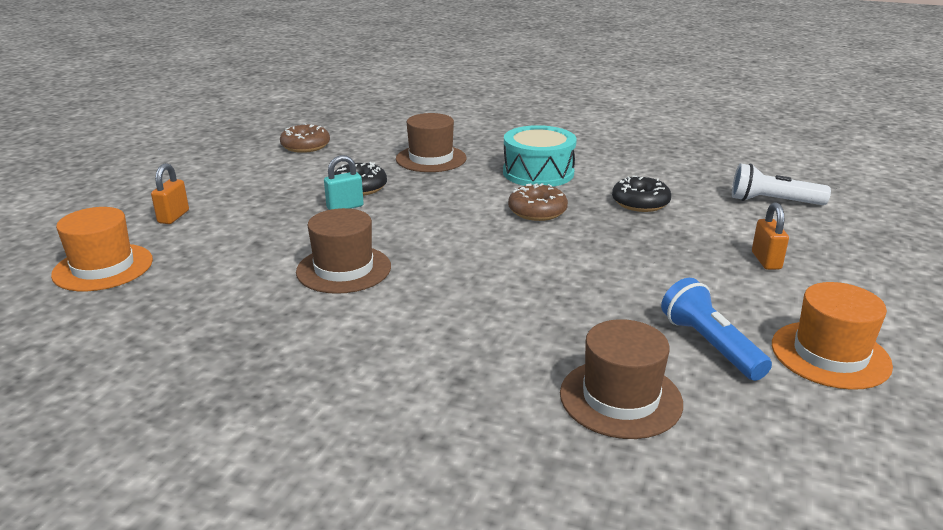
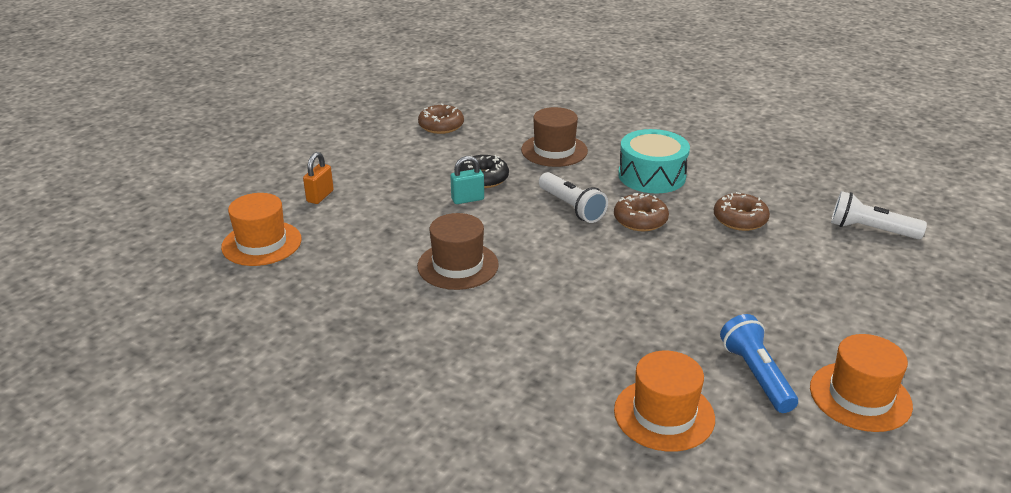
camera: 10 degrees right, 5 degrees up
brown hat [560,319,683,439] -> orange hat [614,351,715,452]
black donut [612,175,671,212] -> brown donut [714,192,770,231]
orange padlock [752,202,789,270] -> none
none -> white flashlight [539,172,608,223]

